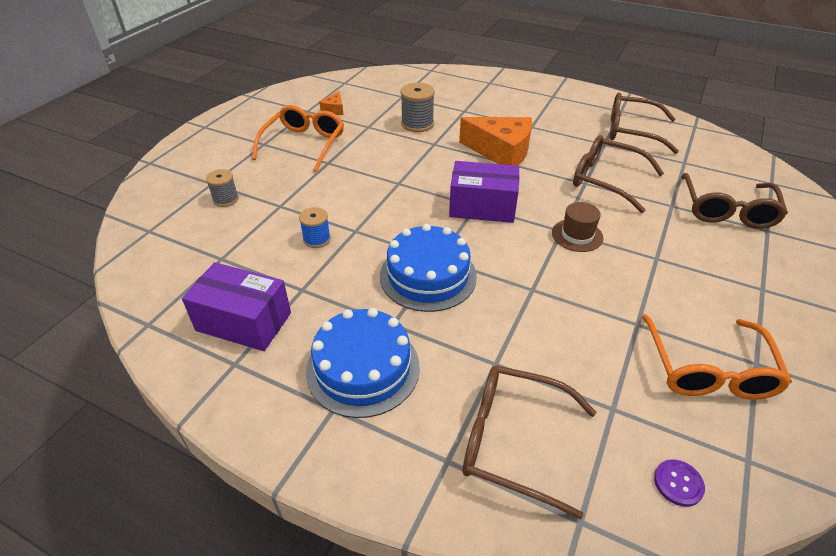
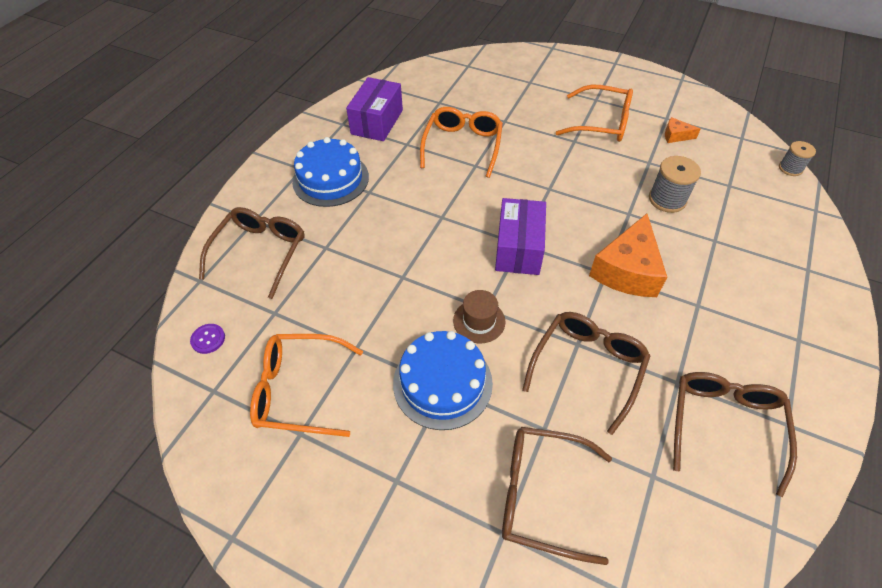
camera: 90 degrees right, 10 degrees up
grey spool [206,169,239,207] -> grey spool moved to [779,141,816,176]
blue spool [299,207,331,248] -> orange glasses [420,107,503,178]
blue cake [380,224,477,312] -> blue cake moved to [393,331,493,430]

